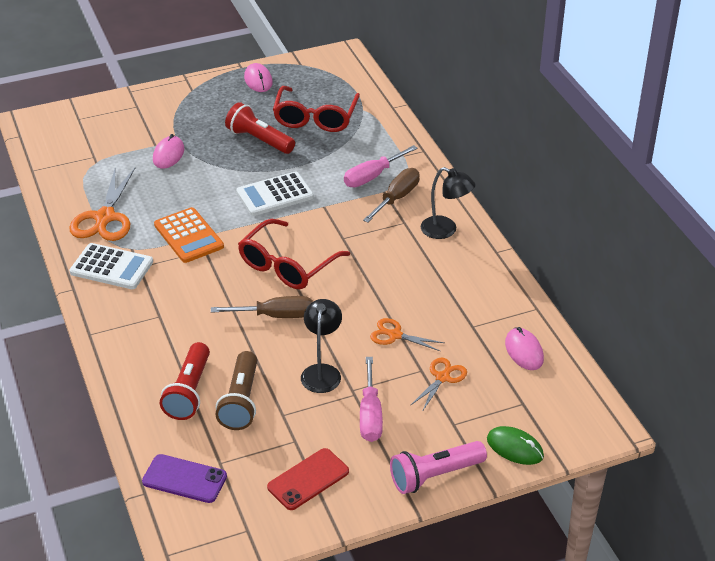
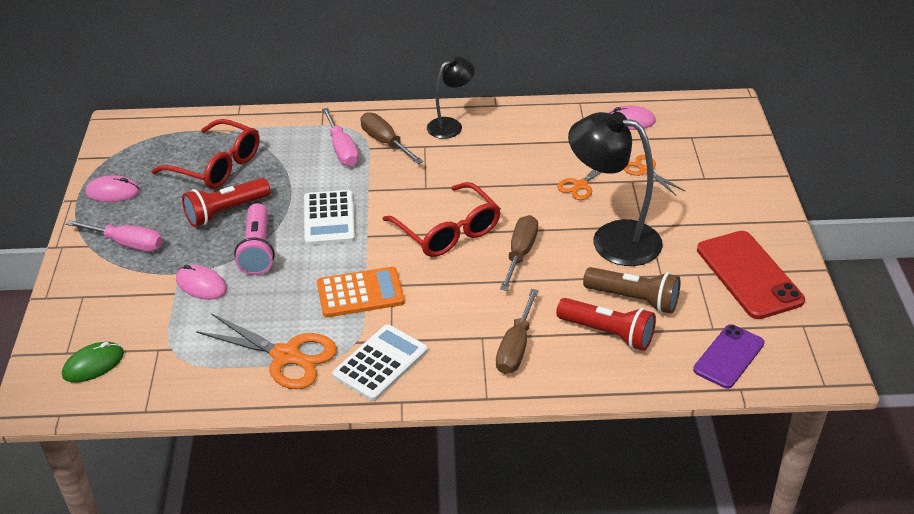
camera: 70 degrees left, 0 degrees up
red phone [267,448,349,510] -> red phone [697,231,805,319], size x1.55
black lamp [301,299,342,393] -> black lamp [568,112,663,266], size x1.72
pink screwdriver [360,357,383,442] -> pink screwdriver moved to [65,220,163,252]
pink flashlight [390,441,487,494] -> pink flashlight moved to [234,203,275,275]
green mouse [487,426,544,465] -> green mouse moved to [62,342,124,382]
none -> brown screwdriver [496,289,539,374]

